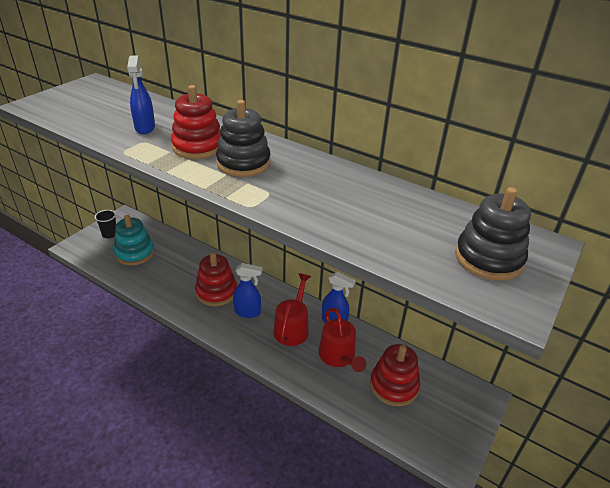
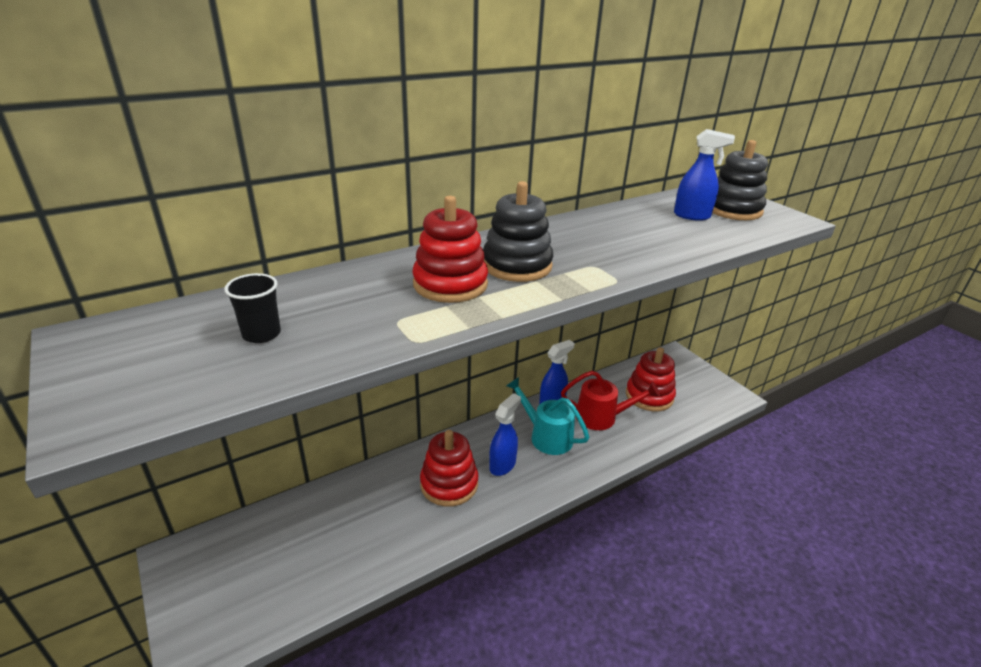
camera: 65 degrees left, 5 degrees down
black cup [95,210,116,238] -> black cup moved to [224,273,281,343]
turquoise stacking toy [114,215,154,266] -> none
blue spray bottle [127,56,155,134] -> blue spray bottle moved to [674,129,735,221]
red watering can [274,273,311,346] -> turquoise watering can [506,377,589,455]

